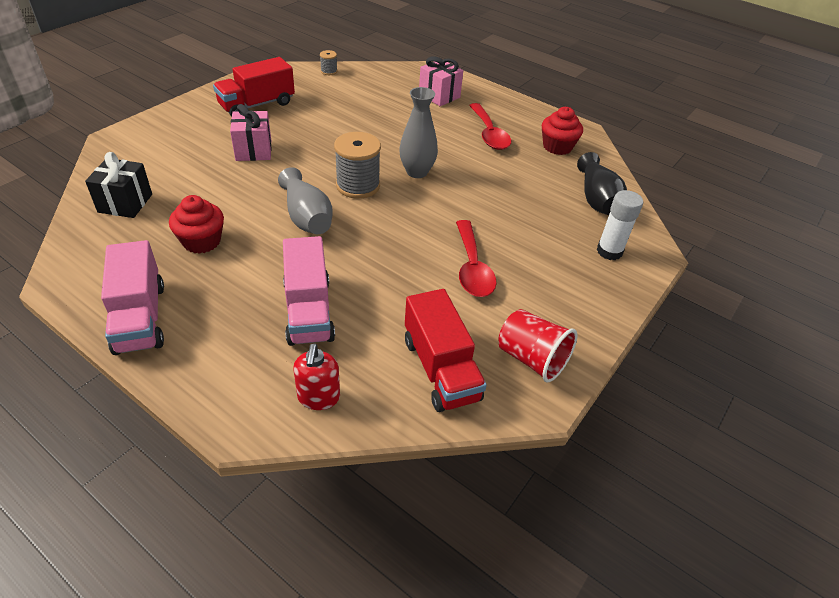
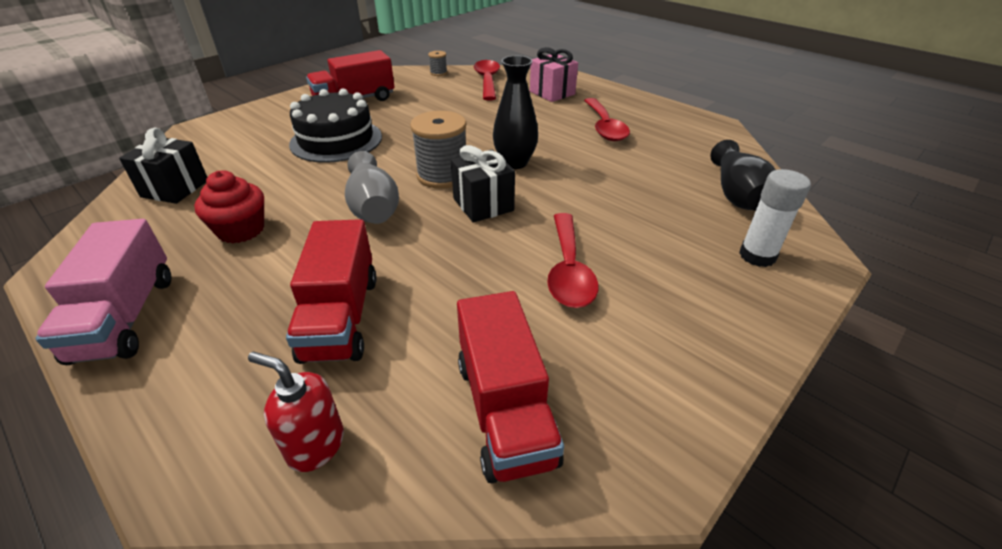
camera: 10 degrees right, 5 degrees down
pink gift [230,104,272,161] -> black cake [289,89,382,163]
pink truck [283,236,335,346] -> red truck [286,219,376,364]
red soap dispenser [293,343,340,410] -> red soap dispenser turned 105 degrees clockwise [248,352,344,472]
grey vase [399,87,438,178] -> black vase [493,56,538,169]
red cup [498,309,578,383] -> none
red cupcake [542,107,583,155] -> none
none -> black gift [451,145,515,223]
none -> red spoon [474,60,500,101]

